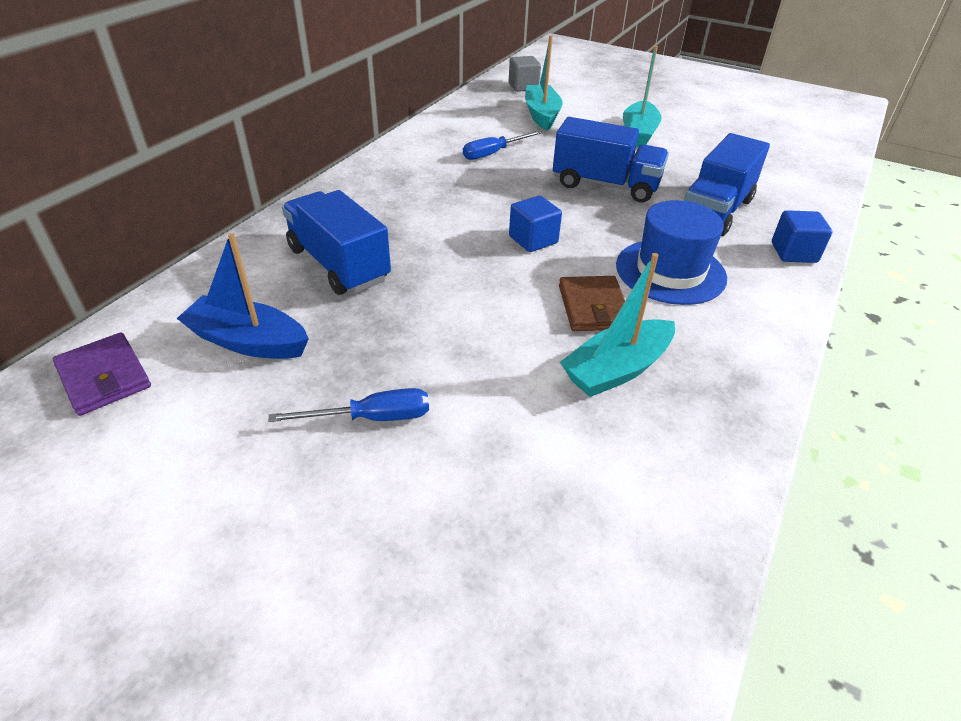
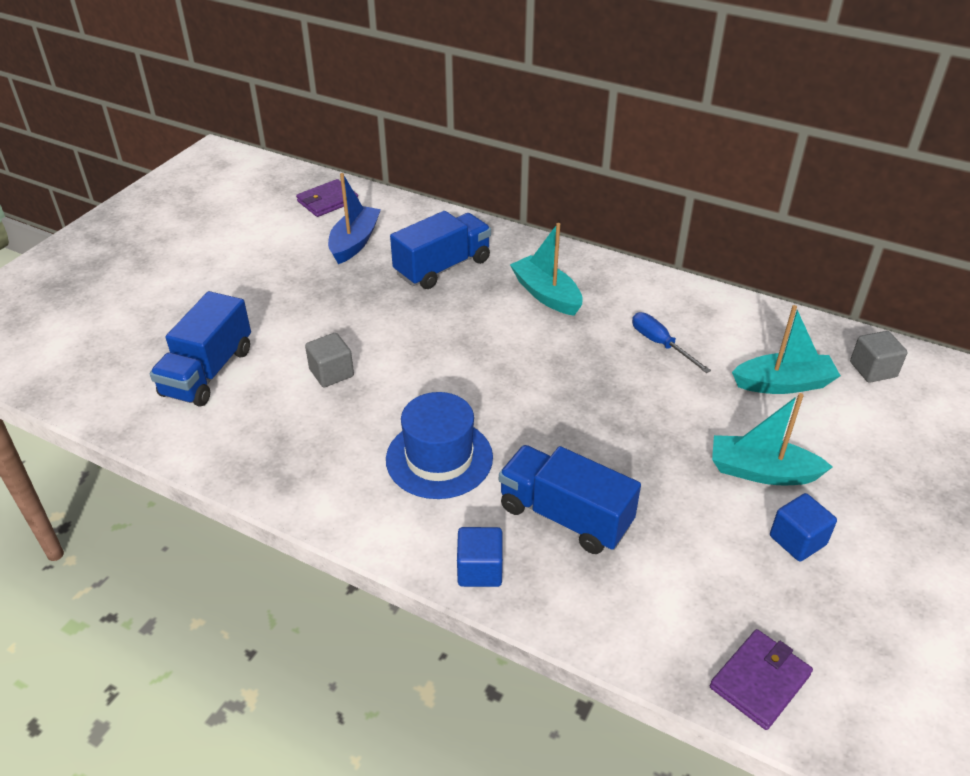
camera: 90 degrees right, 0 degrees up
blue screwdriver [268,388,429,422] -> none
blue cube [509,196,562,252] -> blue cube moved to [770,493,837,562]
blue truck [553,117,669,202] -> blue truck moved to [150,291,251,407]
brown wallet [559,276,625,331] -> none
turquoise boat [560,253,675,397] -> turquoise boat moved to [510,223,583,316]
none -> grey cube [305,333,354,387]
none -> purple wallet [710,629,813,730]

